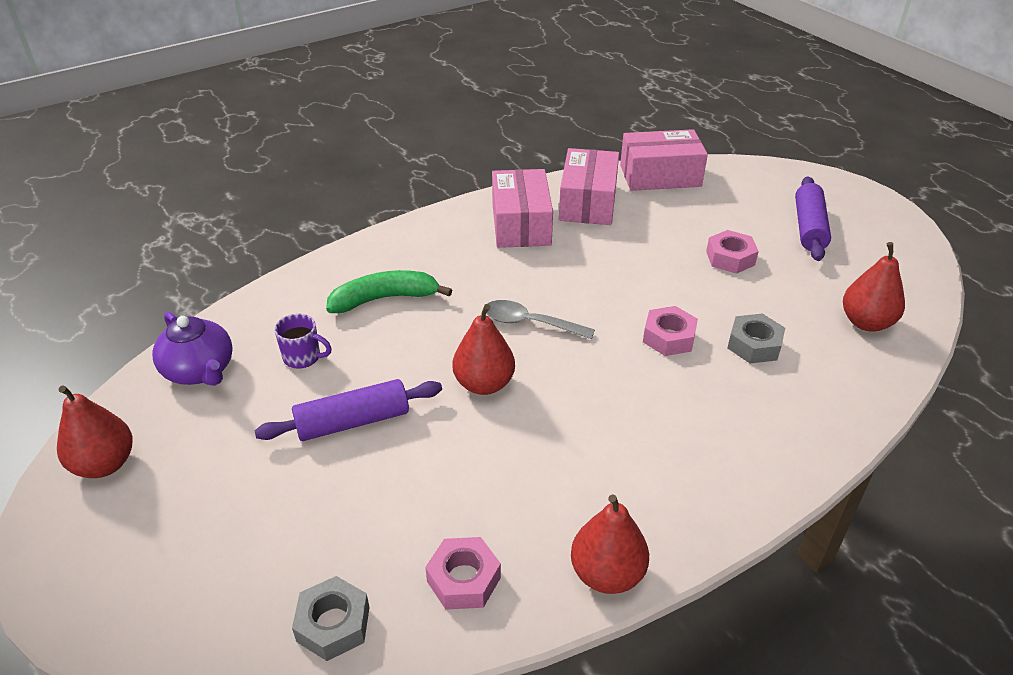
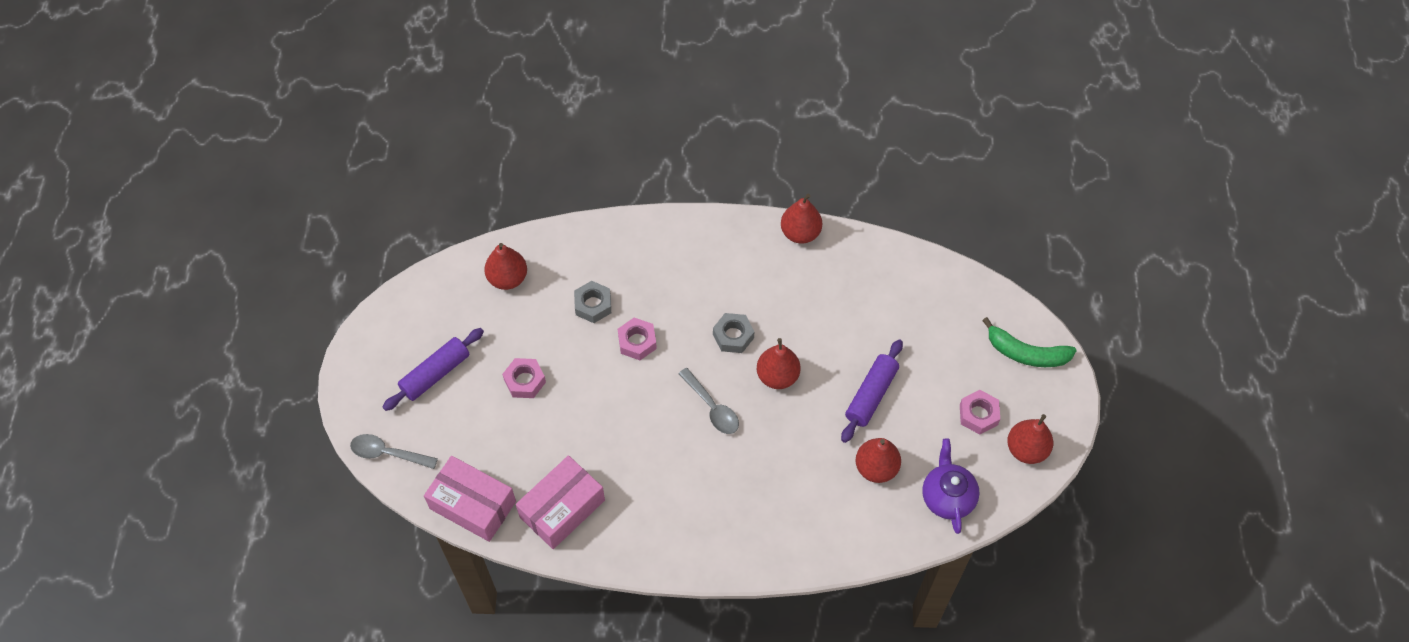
camera: 145 degrees left, 20 degrees up
purple rolling pin [255,379,442,441] -> purple rolling pin turned 75 degrees counterclockwise [841,339,903,443]
purple mug [274,314,332,369] -> red pear [855,438,901,483]
grey nut [292,576,370,661] -> grey nut moved to [713,313,754,353]
green banana [326,270,452,313] -> green banana moved to [982,317,1077,367]
pink nut [425,537,501,610] -> pink nut moved to [960,390,1000,434]
pink box [492,169,553,248] -> none
none -> grey spoon [350,434,438,469]

